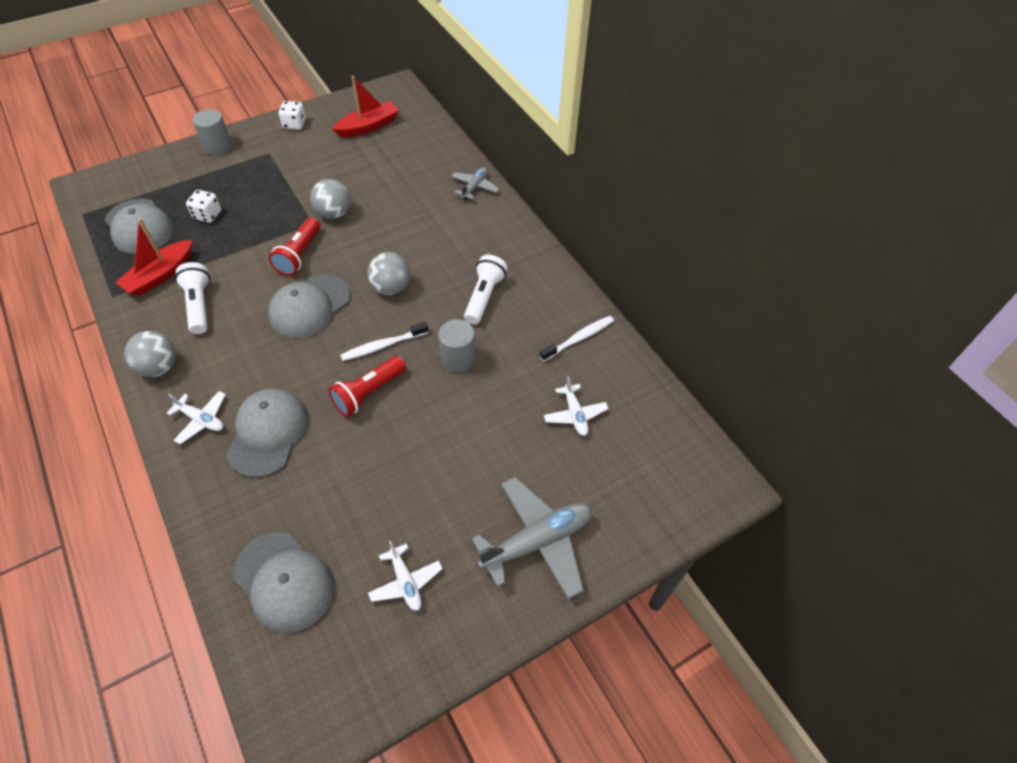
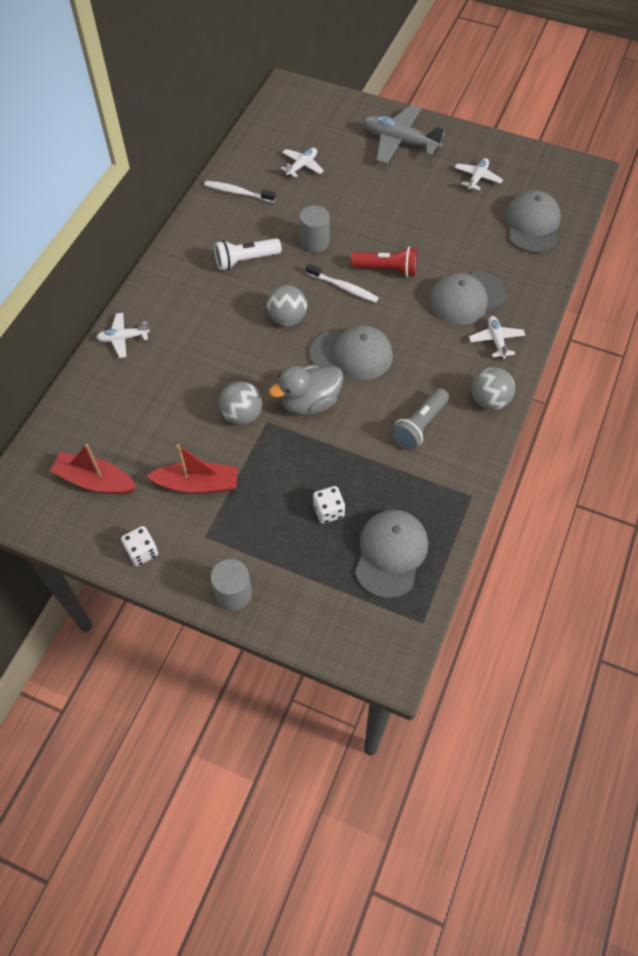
camera: 125 degrees left, 5 degrees up
red boat [115,218,192,296] -> red boat moved to [147,444,238,494]
white flashlight [175,262,210,334] -> grey flashlight [391,388,449,450]
red flashlight [269,217,320,276] -> grey duck [269,365,343,415]
grey plane [451,167,499,200] -> white plane [96,313,150,358]

